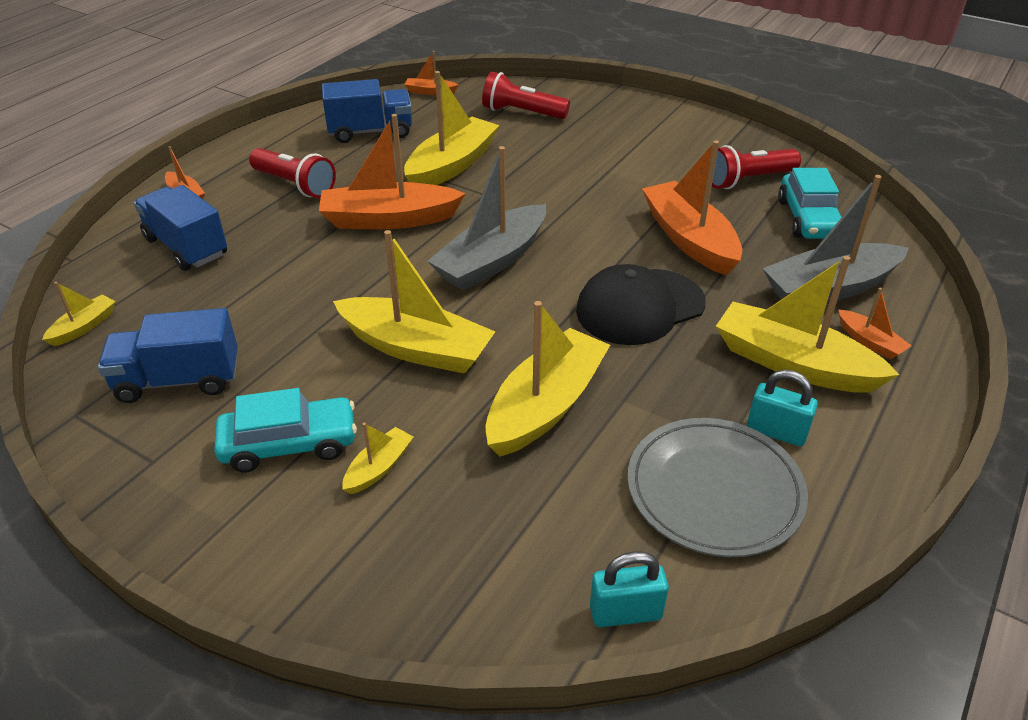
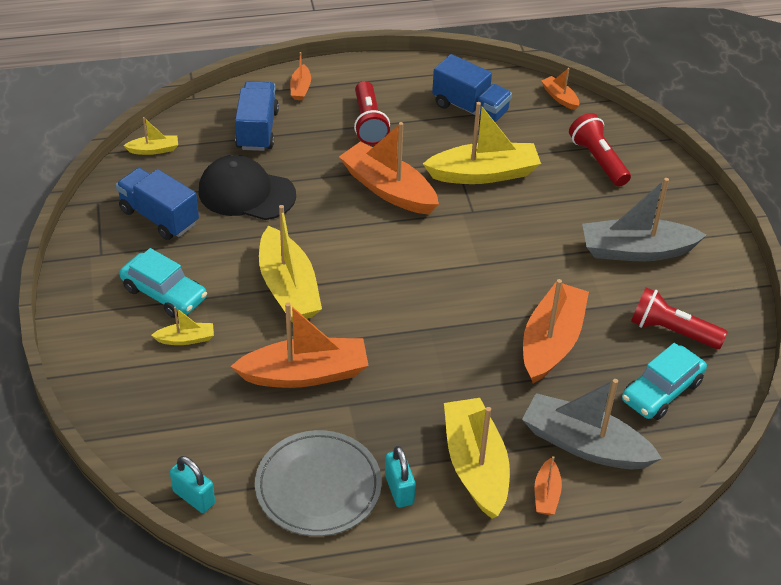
camera: 45 degrees right, 5 degrees up
grey boat [427,146,546,291] -> grey boat moved to [582,178,707,261]
yellow boat [486,301,610,457] -> orange boat [230,302,369,388]
black cap [576,264,706,345] -> black cap moved to [199,155,296,220]

